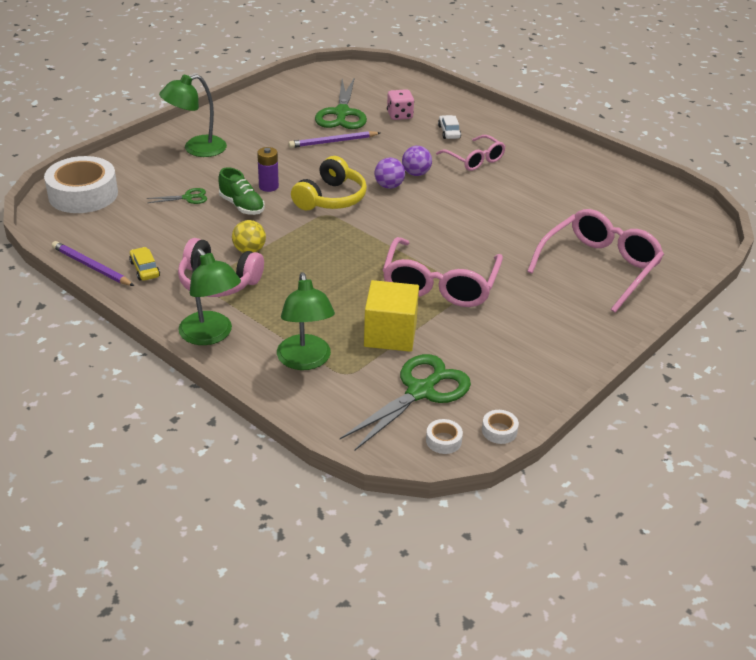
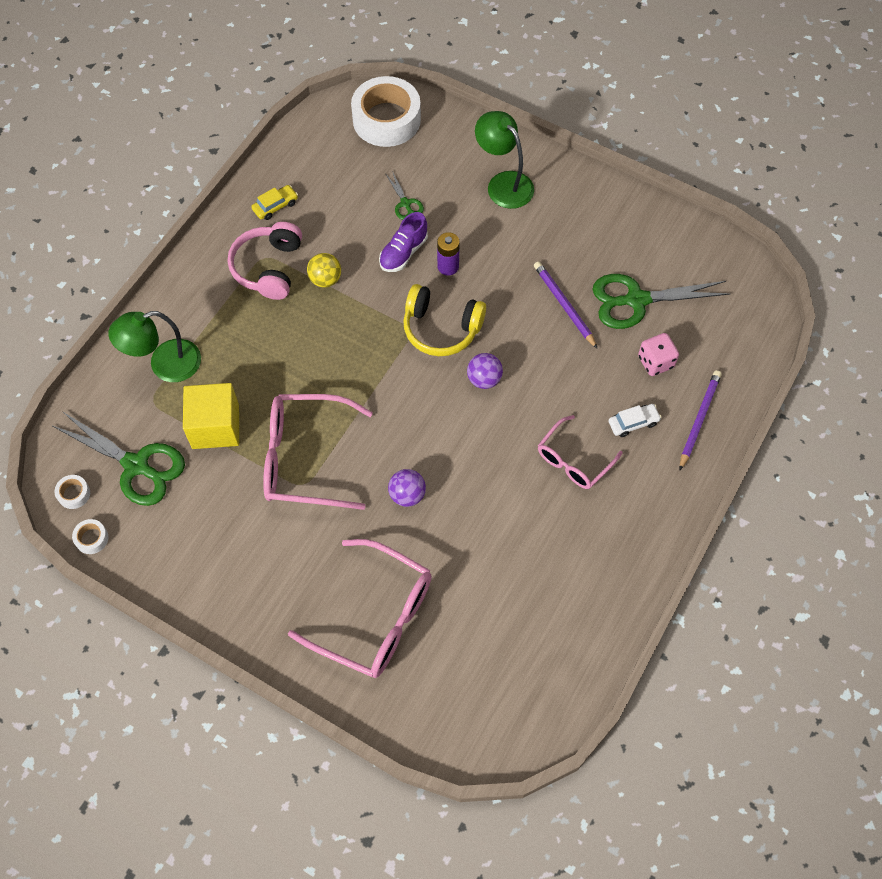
camera: 80 degrees right, 25 degrees up
purple pencil [52,241,134,286] -> purple pencil moved to [680,370,722,470]
green lamp [179,248,241,345] -> none
green shoe [218,167,265,215] -> purple shoe [379,212,428,272]
purple ball [402,146,432,176] -> purple ball moved to [388,469,426,507]

